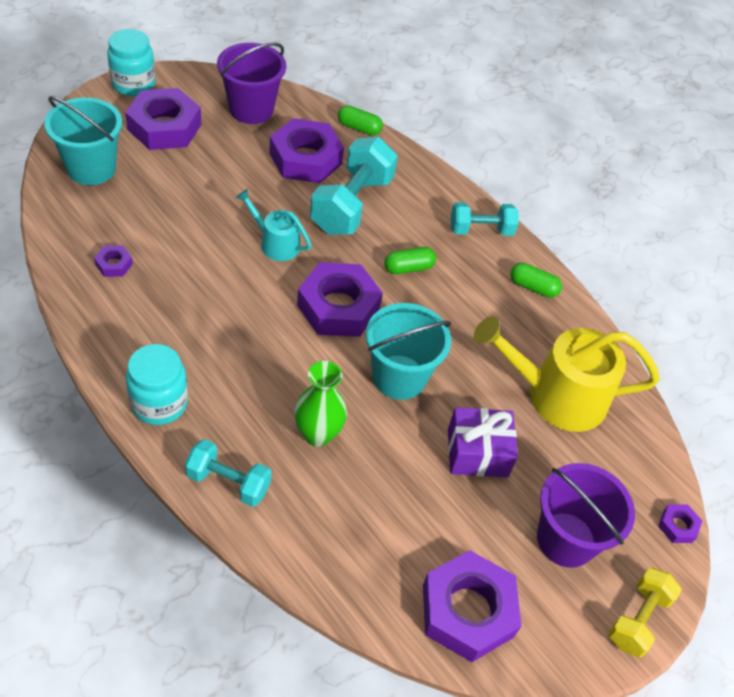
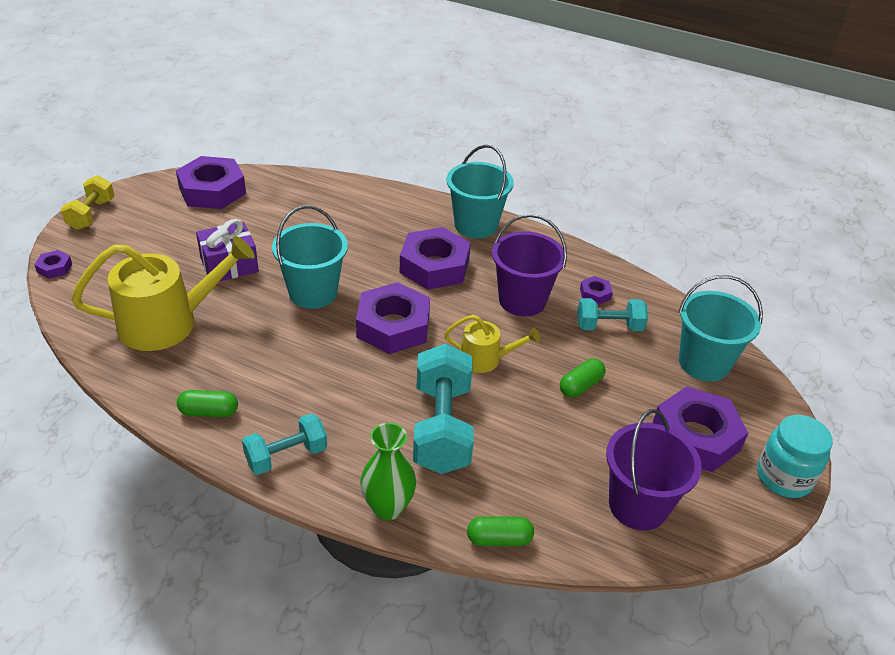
camera: 160 degrees right, 10 degrees down
turquoise jar [126,344,188,425] -> turquoise bucket [446,145,514,239]
turquoise dumbbell [185,439,272,507] -> turquoise dumbbell moved to [577,298,648,331]
turquoise watering can [236,189,312,261] -> yellow watering can [444,315,540,373]
purple nut [269,118,344,183] -> purple nut moved to [400,227,471,290]
green vase [294,361,347,447] -> green vase moved to [360,423,416,520]
green capsule [384,247,436,274] -> green capsule moved to [560,358,606,397]
purple bucket [537,463,635,568] -> purple bucket moved to [492,214,567,316]

